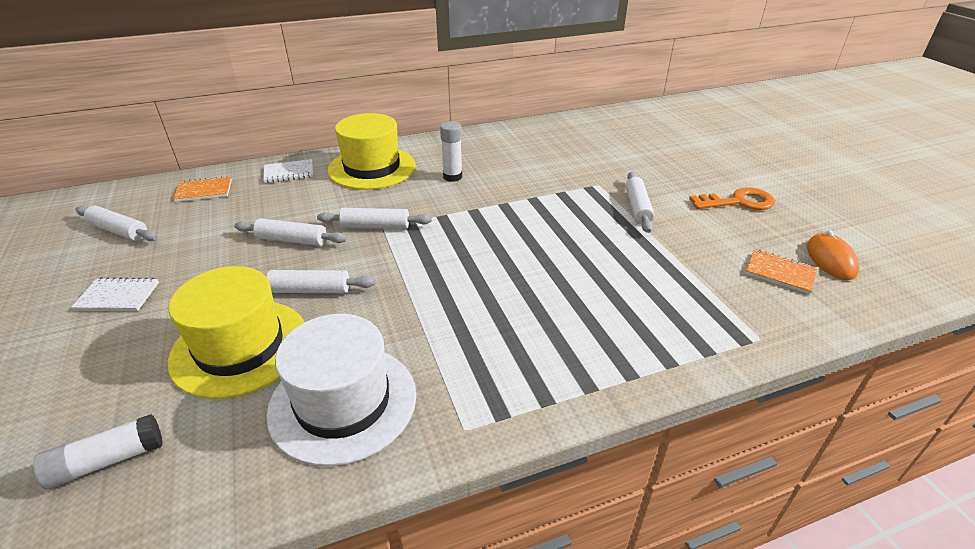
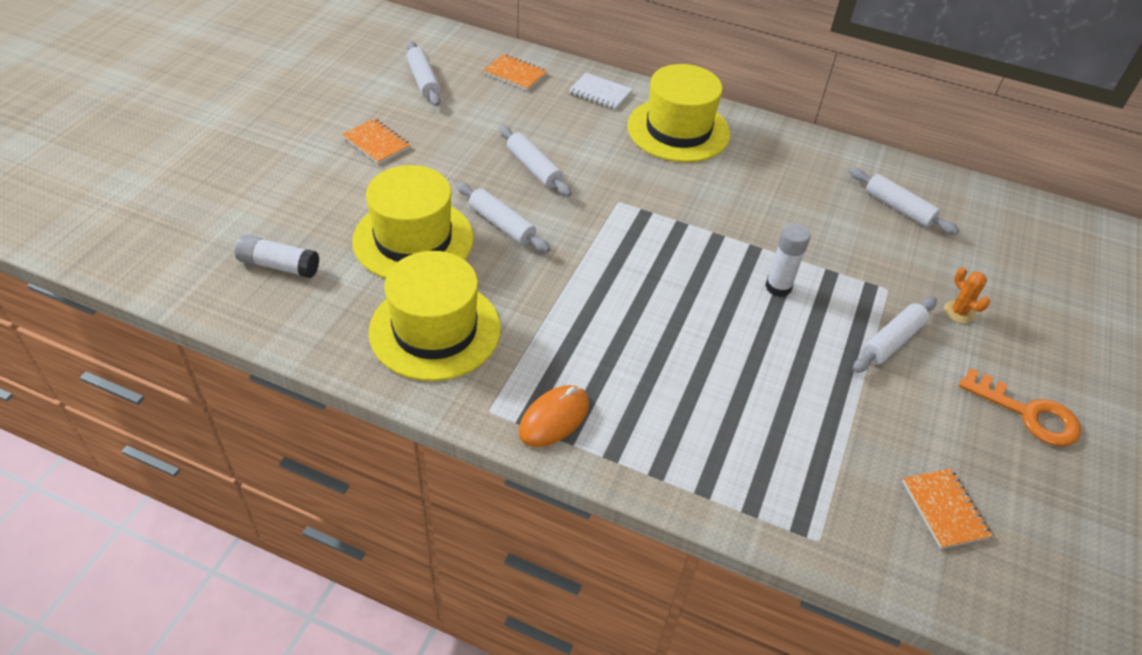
camera: 40 degrees right, 10 degrees up
white notebook [71,277,159,311] -> orange notebook [342,118,410,164]
white hat [266,314,416,466] -> yellow hat [369,251,501,381]
white rolling pin [317,208,432,229] -> white rolling pin moved to [849,168,959,235]
white glue stick [440,121,462,182] -> white glue stick moved to [765,223,811,297]
orange mouse [807,230,859,280] -> orange mouse moved to [519,385,589,447]
none -> orange cactus [944,267,990,323]

